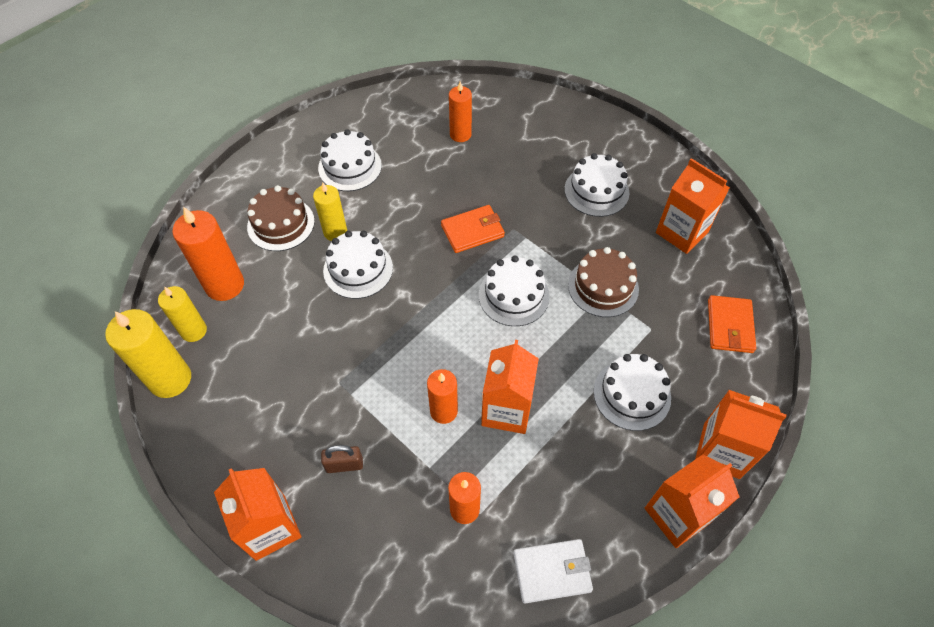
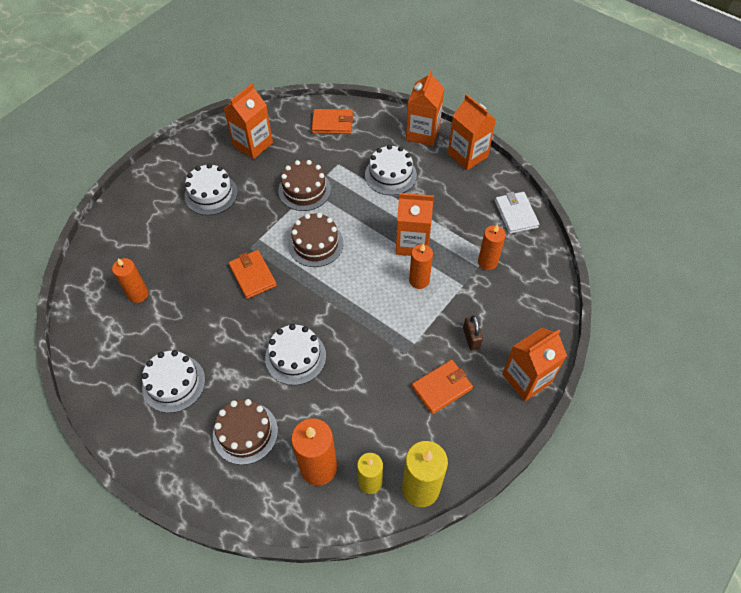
camera: 95 degrees left, 0 degrees up
yellow candle [313,182,347,241] -> none
white cake [479,256,550,326] -> brown cake [288,213,344,267]
none -> orange wallet [412,360,473,414]

